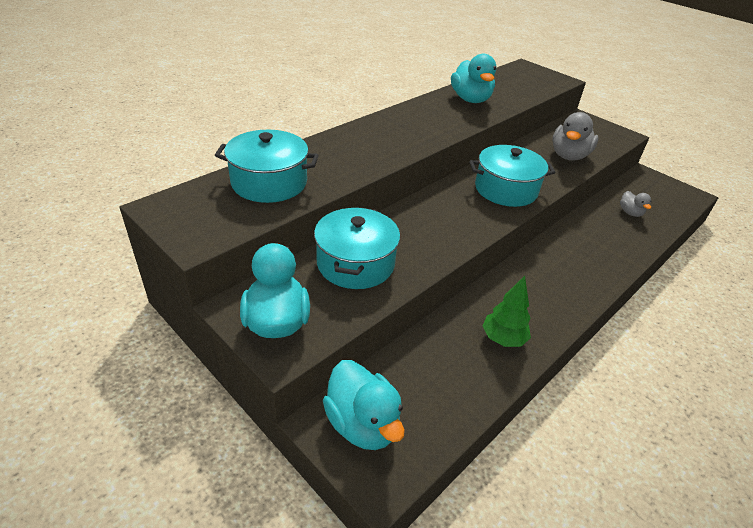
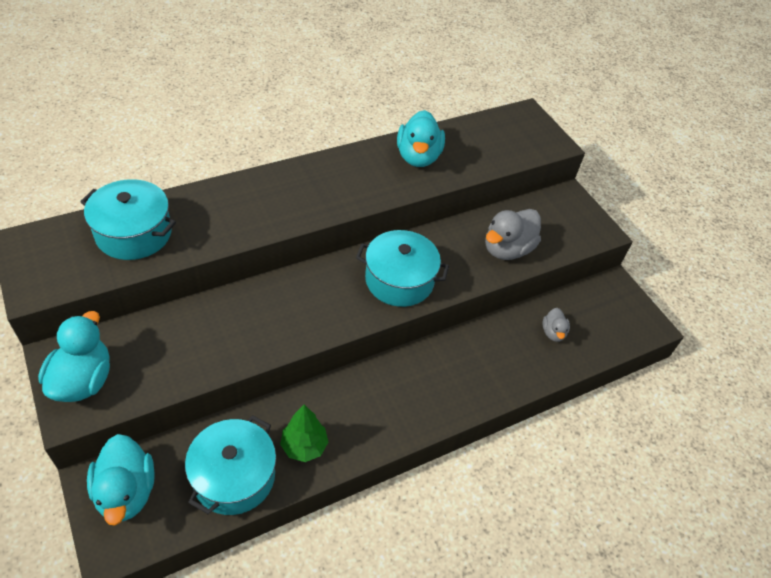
camera: 15 degrees right, 10 degrees up
turquoise pot [314,207,400,289] -> turquoise pot moved to [185,415,276,515]

